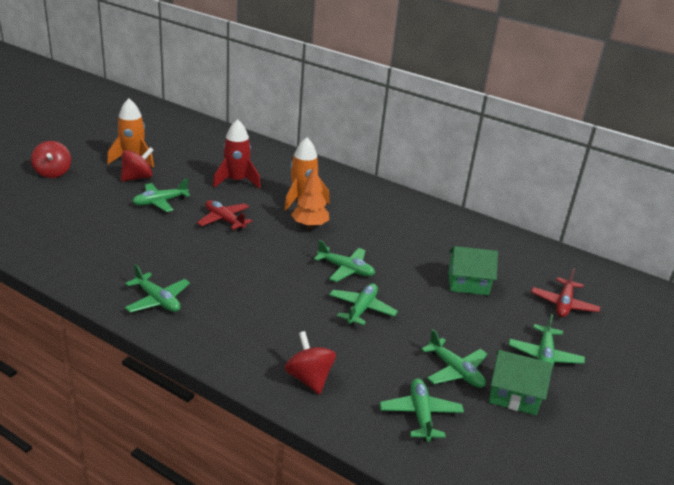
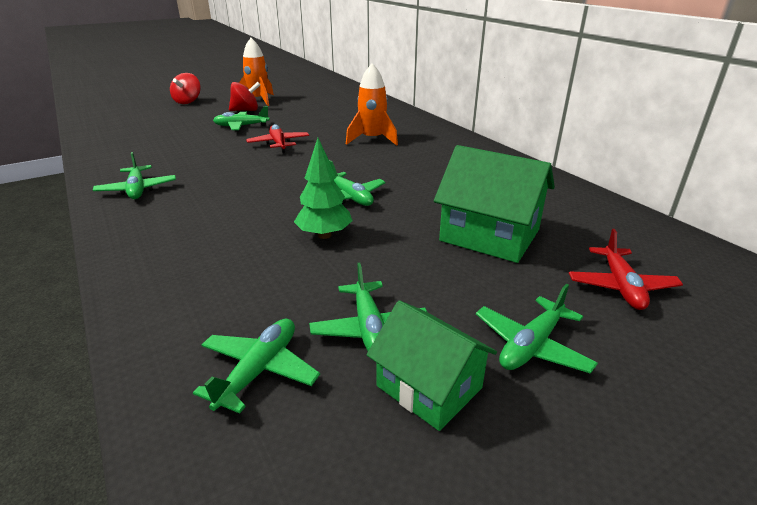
camera: 30 degrees right, 0 degrees up
red rocket [213,119,261,189] -> none
red spinning top [284,331,336,395] -> none
orange tree [291,165,329,229] -> none
green plane [329,283,398,326] -> green tree [294,138,353,239]
green house [448,246,498,295] -> green house [434,145,555,263], size x1.52
red plane [531,268,600,317] -> red plane turned 45 degrees counterclockwise [569,229,683,310]

